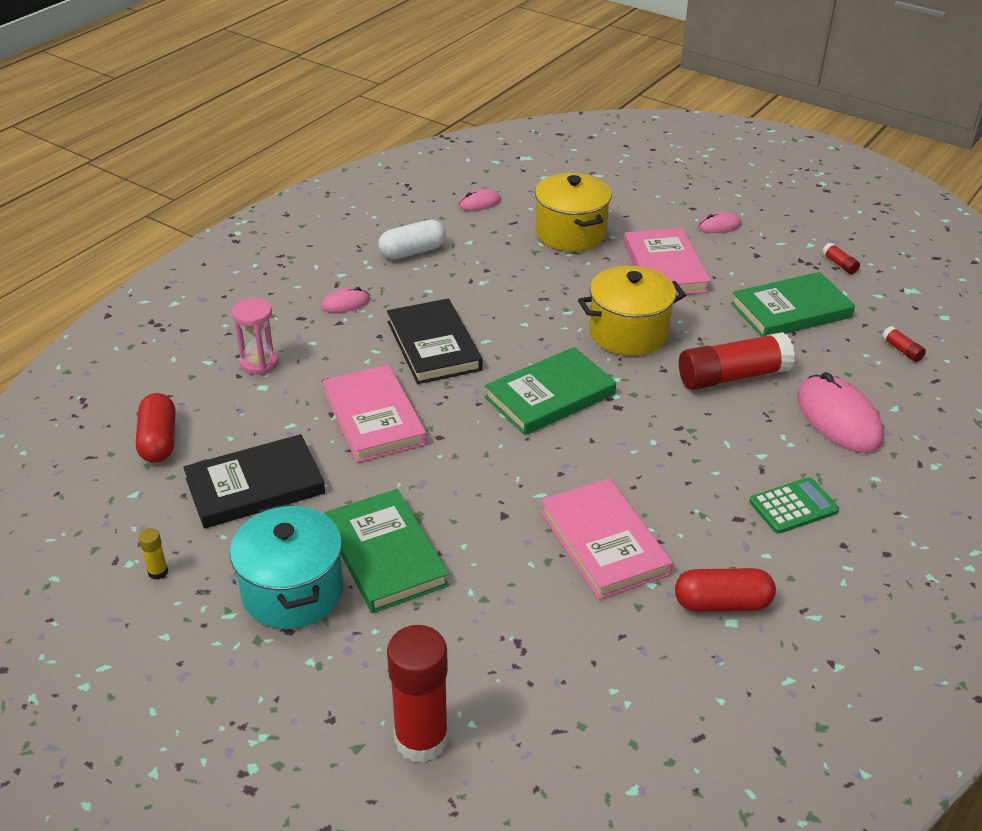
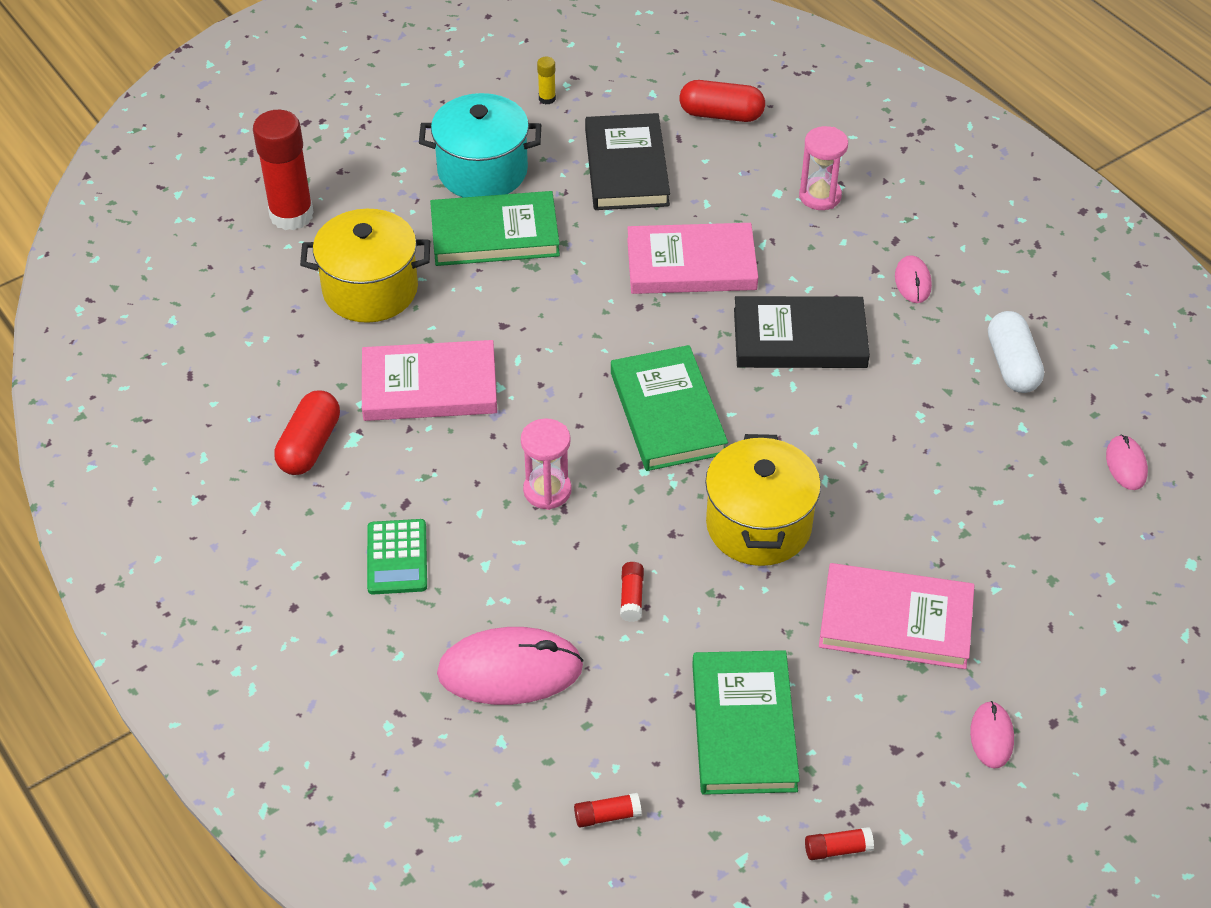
camera: 110 degrees right, 10 degrees up
yellow pot [535,173,612,251] -> yellow pot moved to [300,209,430,323]
red glue stick [679,332,795,390] -> red glue stick [620,562,644,622], size x0.42
none -> pink hourglass [521,418,572,510]

